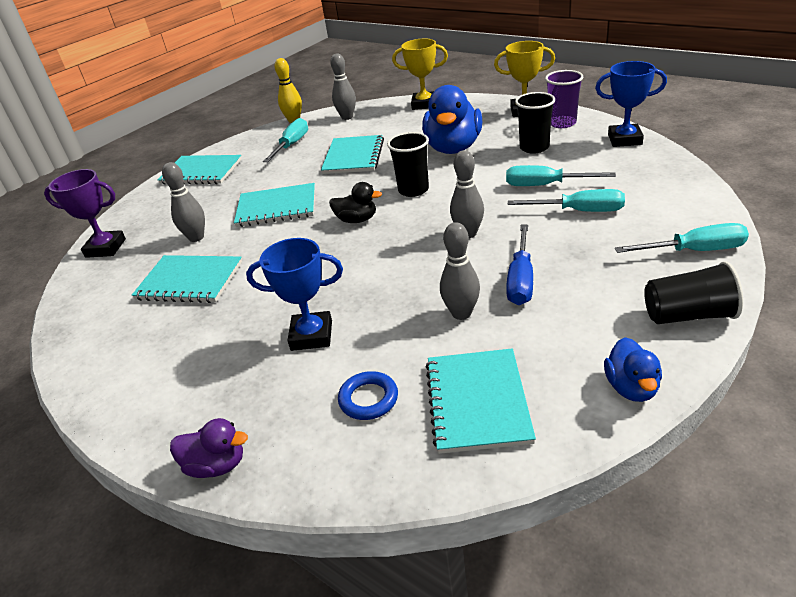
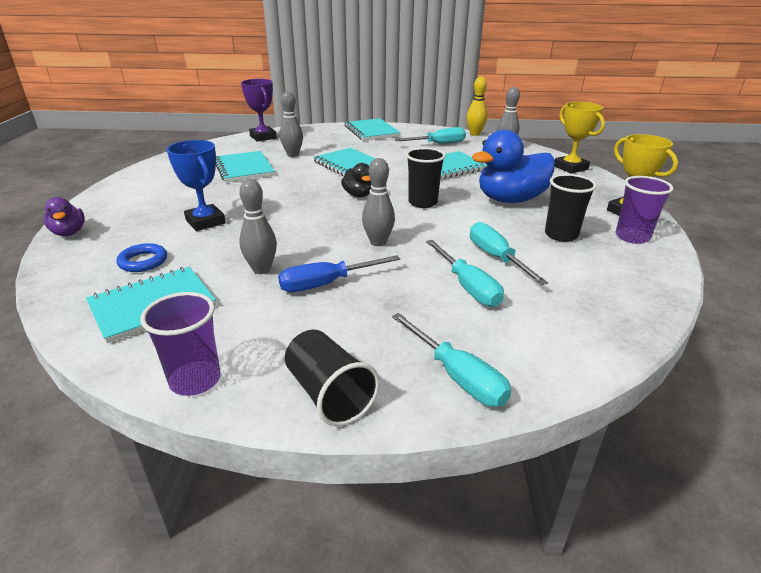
camera: 50 degrees right, 5 degrees down
blue trophy [595,61,667,147] -> none
blue duck [604,337,662,402] -> purple cup [140,292,221,396]

